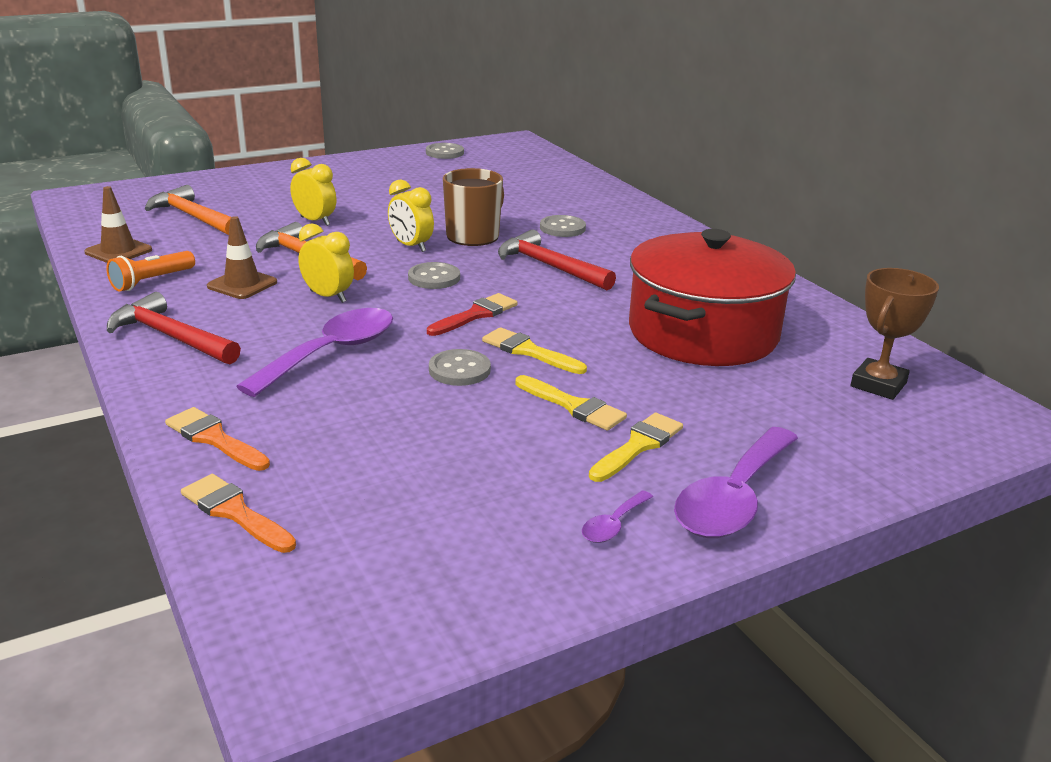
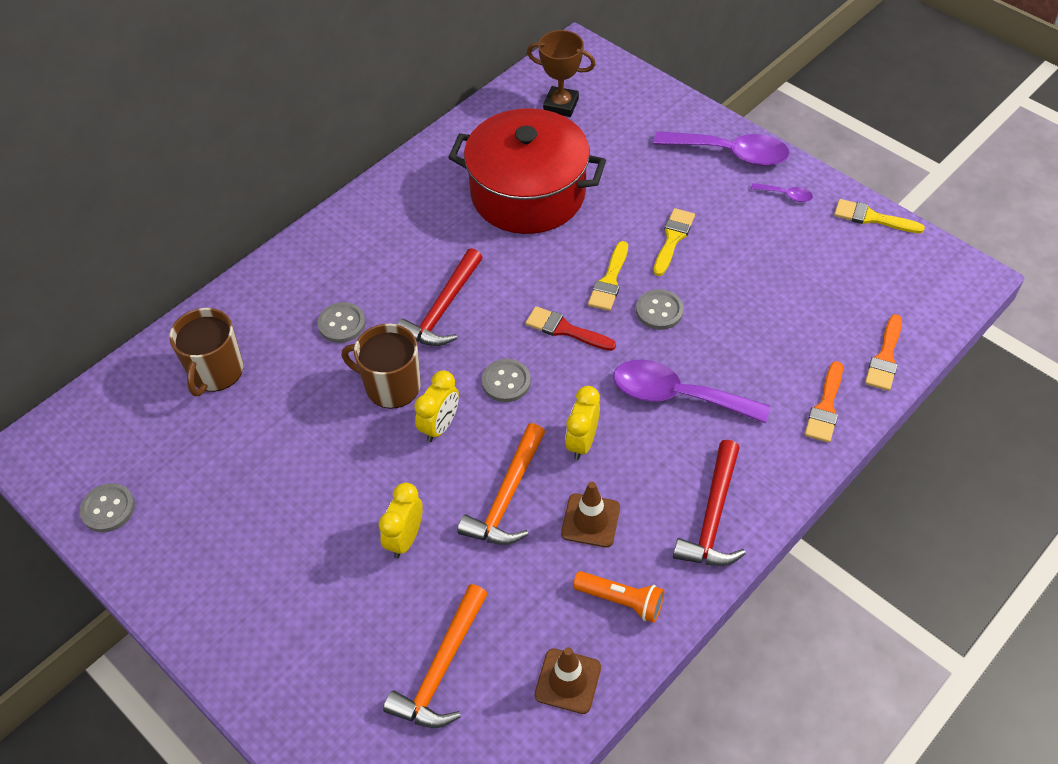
camera: 105 degrees left, 25 degrees up
yellow brush [589,412,683,482] -> yellow brush moved to [834,199,925,233]
none -> brown mug [169,308,243,396]

